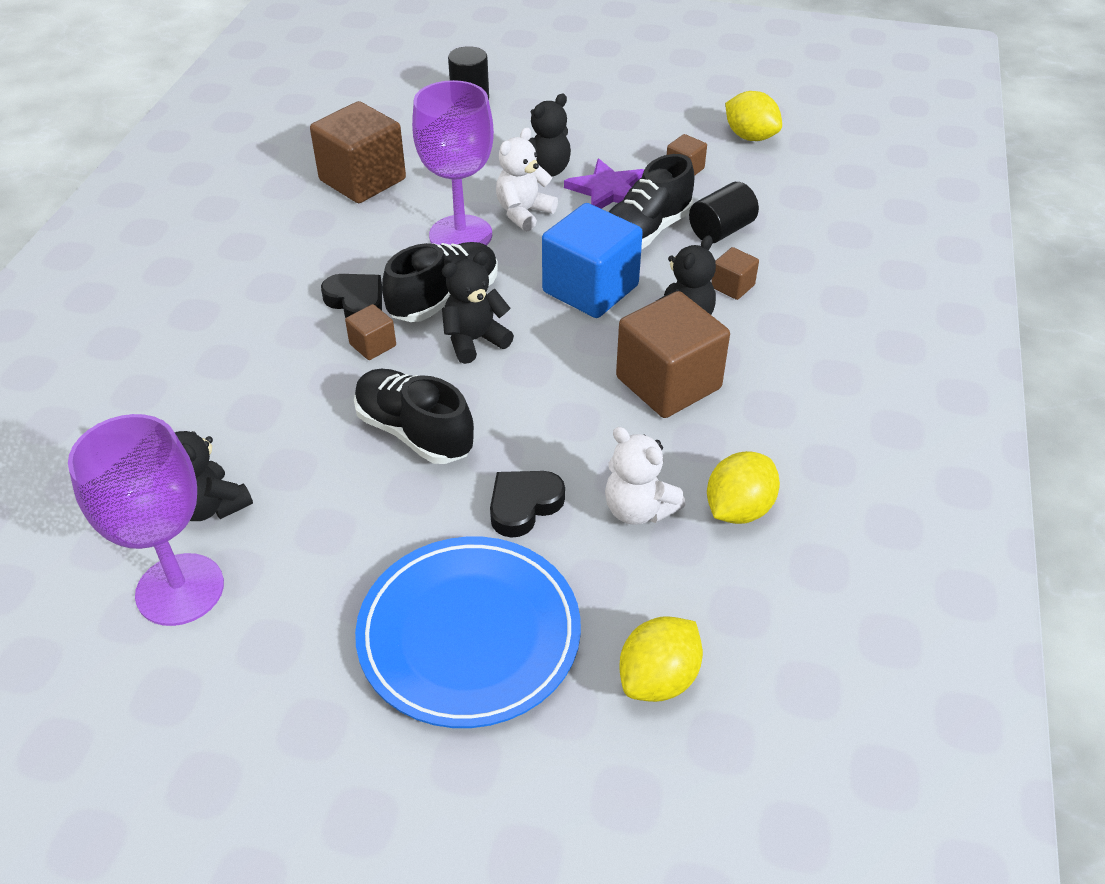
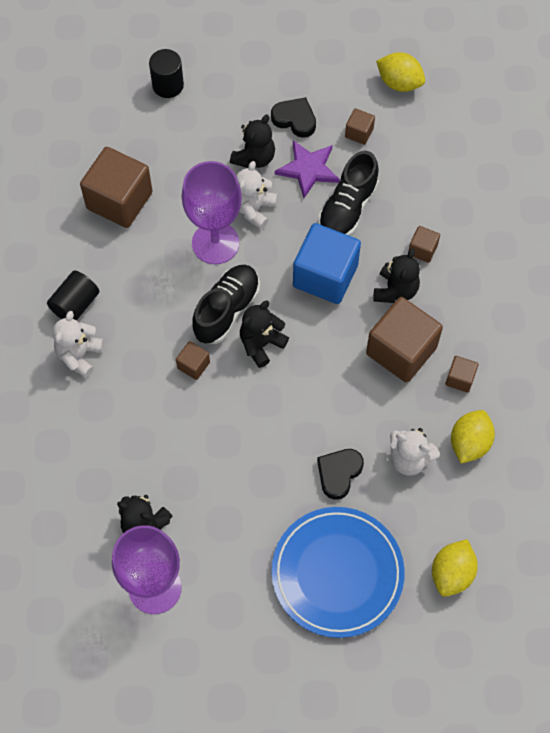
camera: 15 degrees left, 20 degrees up
black heart [321,274,382,318] -> black heart moved to [271,97,316,138]
black shoe [354,369,474,464] -> none
black cylinder [689,182,759,244] -> black cylinder moved to [47,271,99,321]
none -> white teddy bear [53,311,104,378]
none -> brown cube [445,356,478,393]

